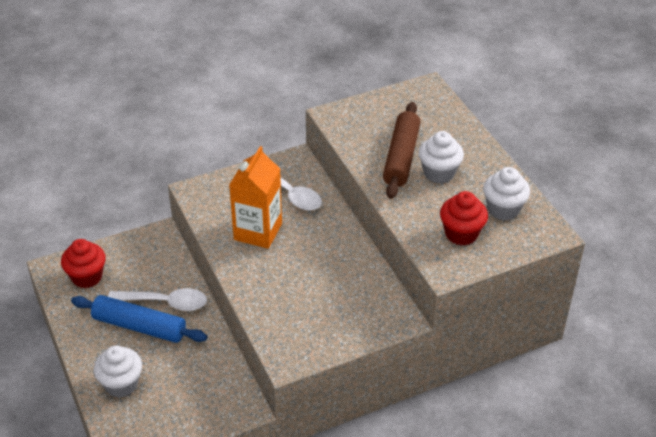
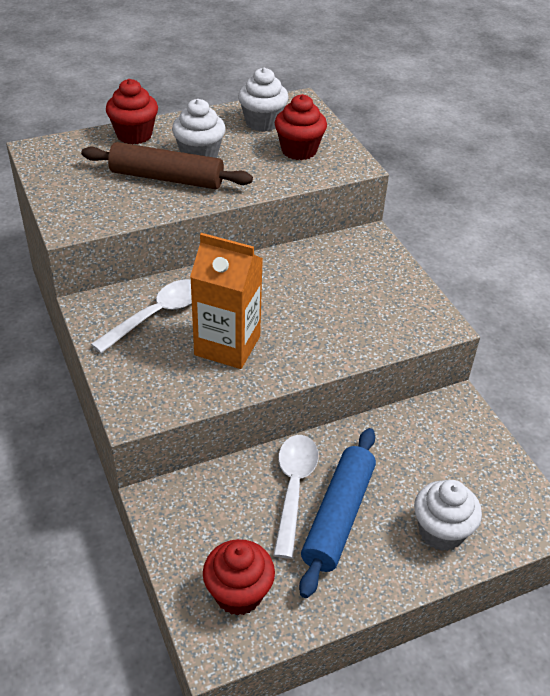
camera: 90 degrees left, 0 degrees up
none -> red cupcake [106,79,158,144]

